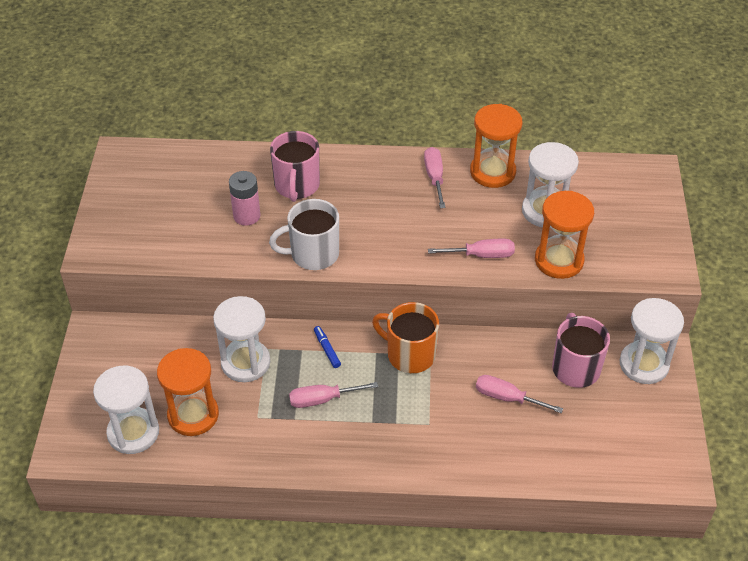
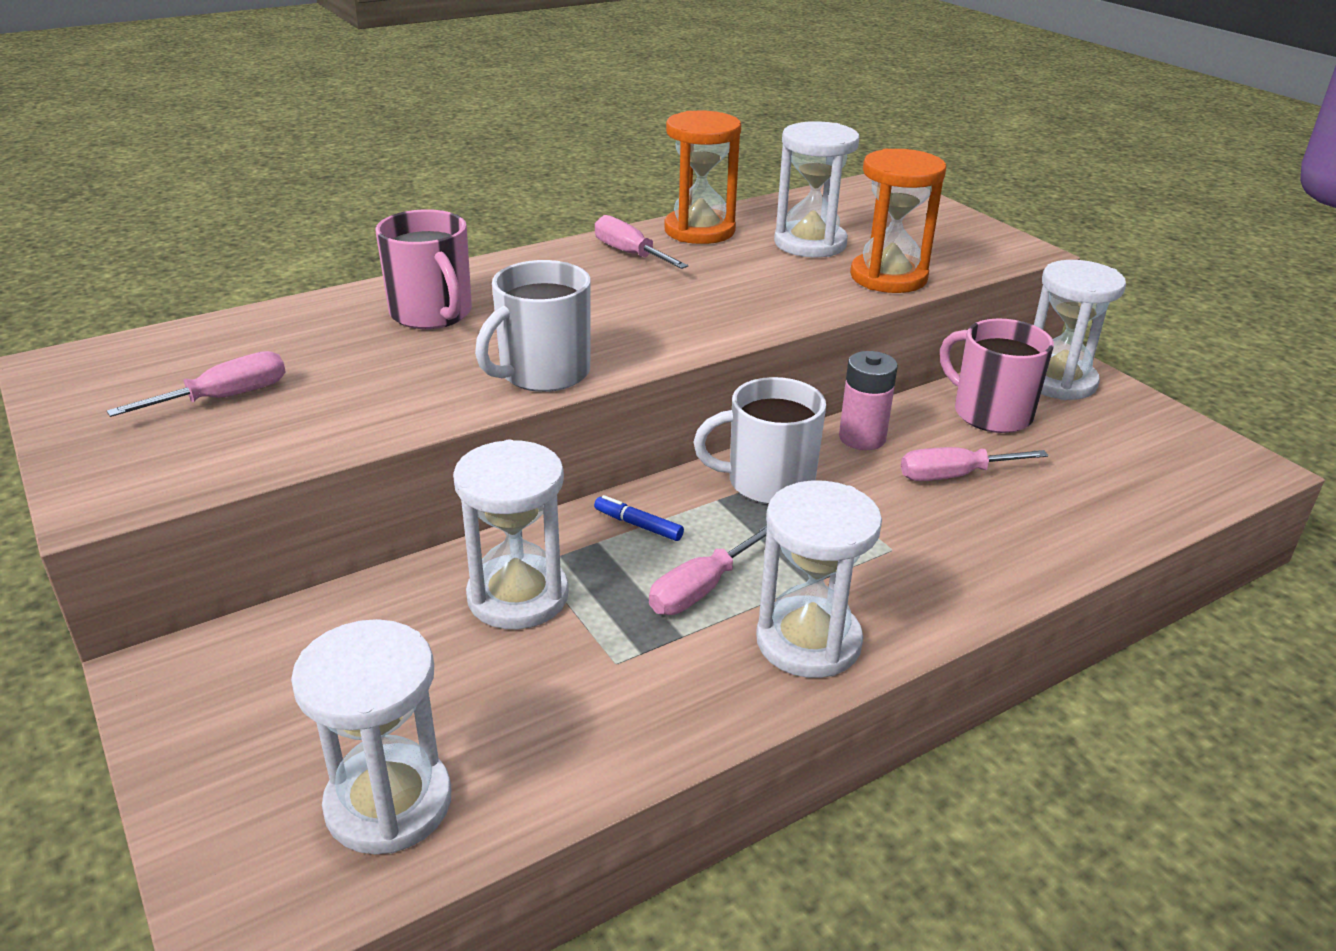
camera: 35 degrees left, 15 degrees down
orange hourglass [157,348,219,436] -> none
pink battery [229,171,261,226] -> pink battery moved to [839,351,898,450]
orange mug [372,302,439,373] -> white mug [694,377,826,504]
pink screwdriver [428,239,515,258] -> pink screwdriver moved to [107,351,286,417]
none -> white hourglass [756,480,882,678]

